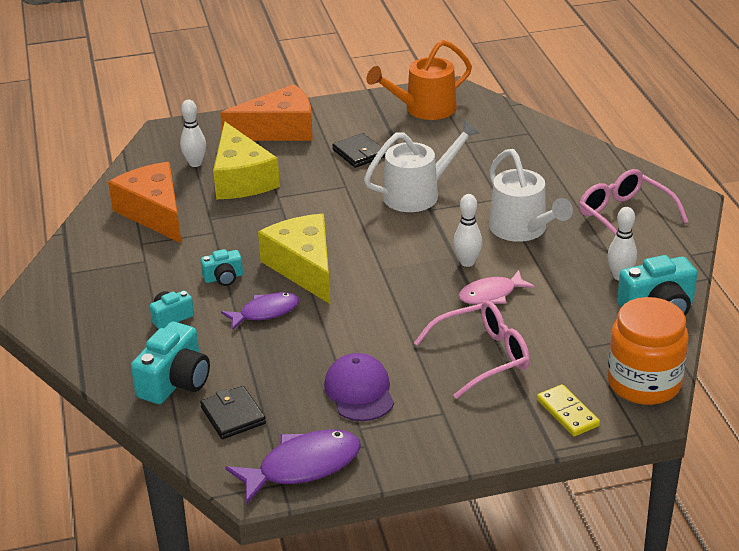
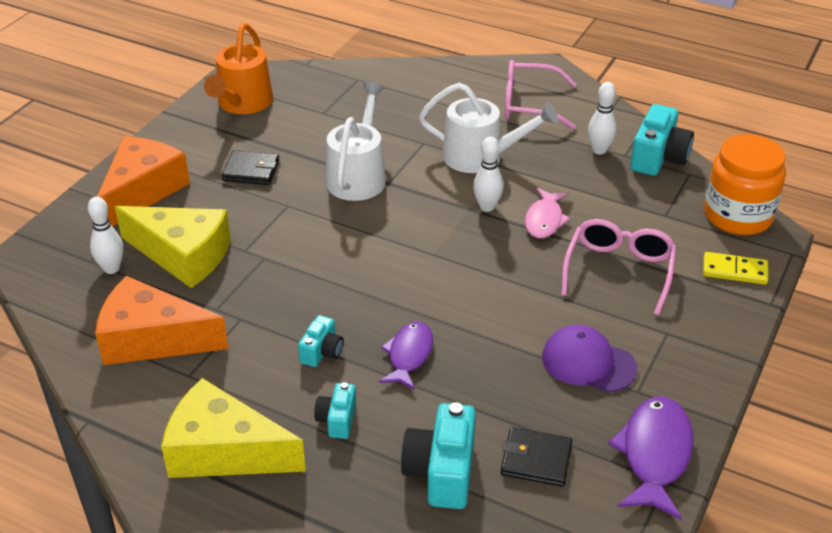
camera: 50 degrees left, 5 degrees up
turquoise camera [131,322,210,404] -> turquoise camera turned 150 degrees counterclockwise [401,402,476,509]
yellow cheese [258,214,331,305] -> yellow cheese moved to [161,378,306,478]

